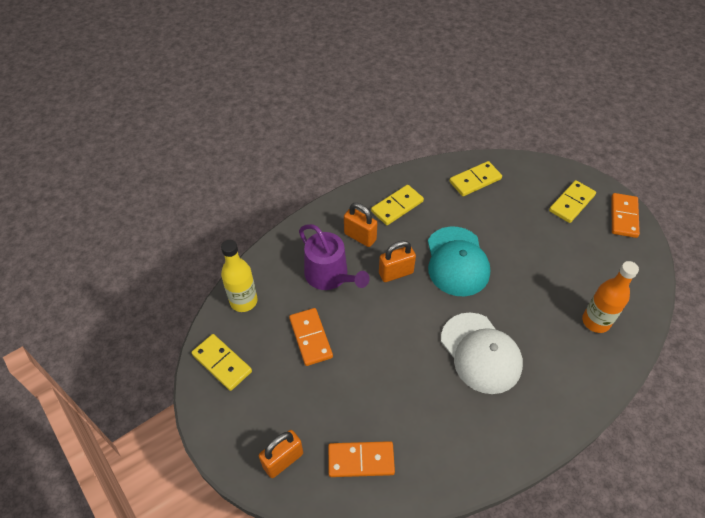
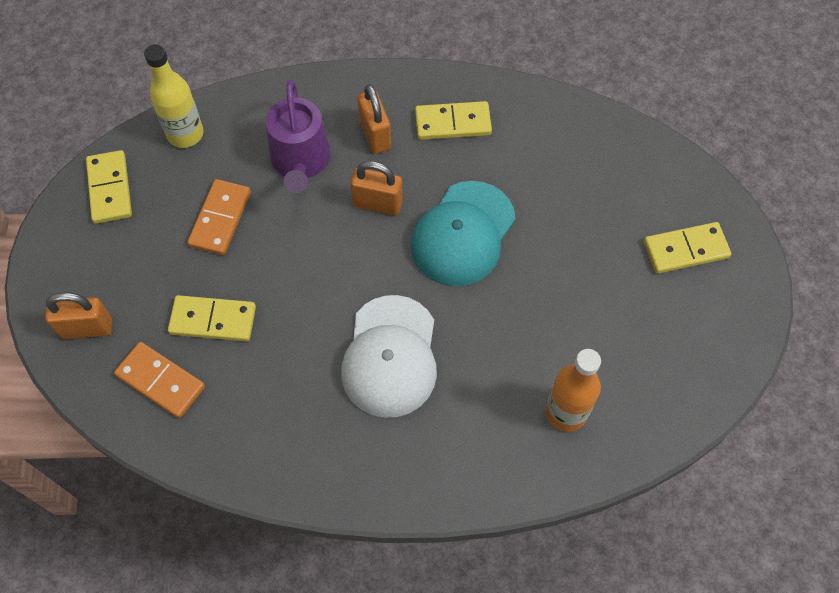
camera: 35 degrees right, 10 degrees up
yellow domino [449,161,502,196] -> yellow domino moved to [168,295,256,342]
orange domino [611,193,640,238] -> none

